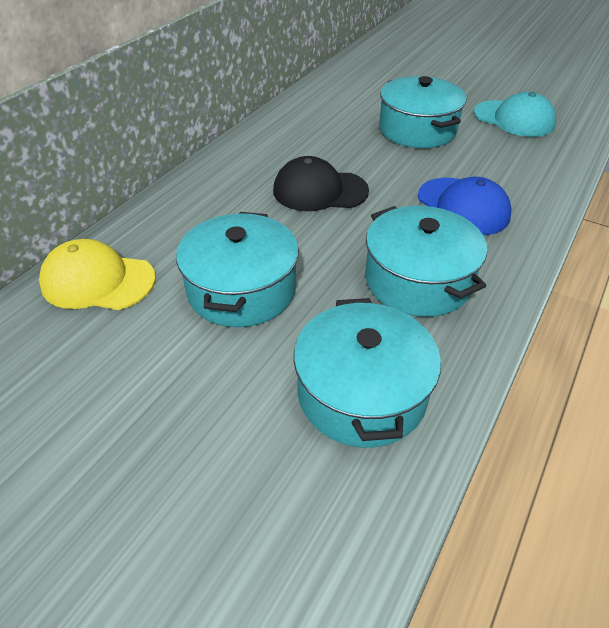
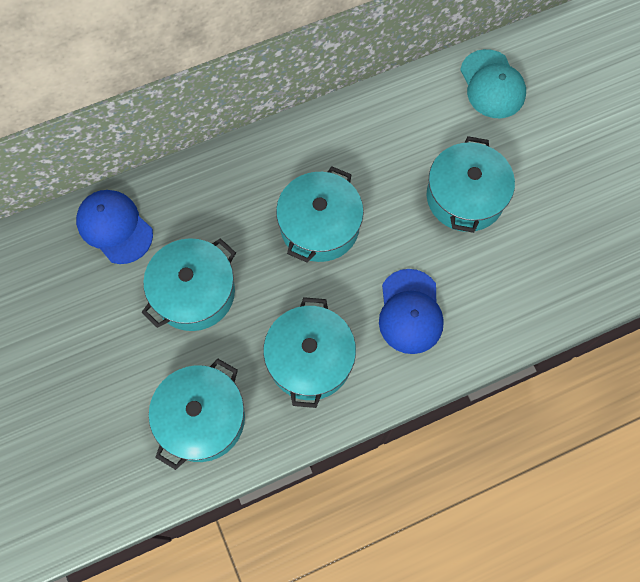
camera: 35 degrees right, 25 degrees up
yellow cap [39,239,156,310] -> blue cap [76,190,153,264]
black cap [273,156,369,211] -> turquoise pot [276,167,364,262]
turquoise cap [474,92,556,137] -> turquoise cap moved to [460,49,526,118]

